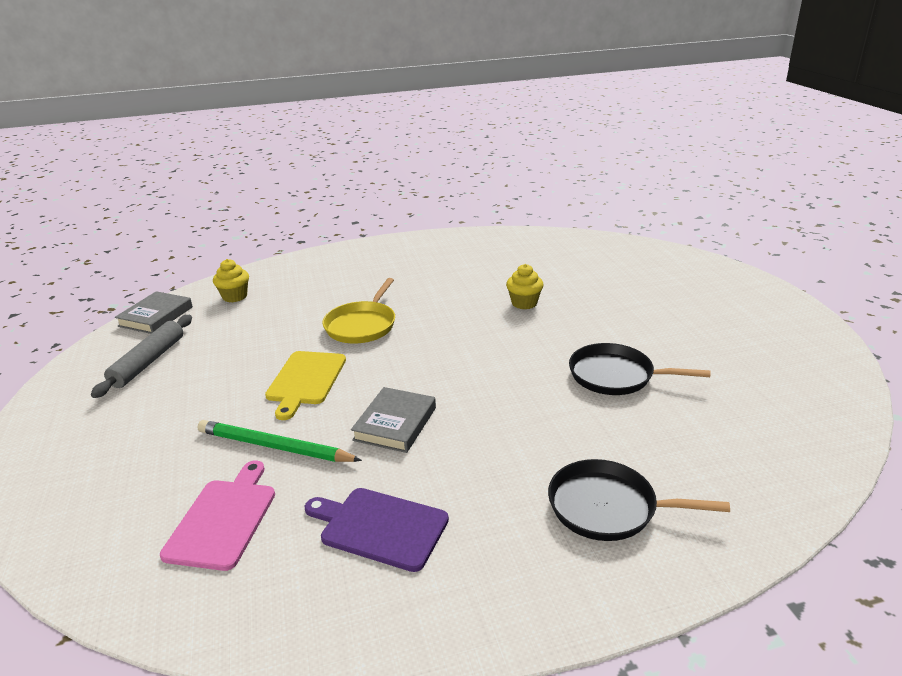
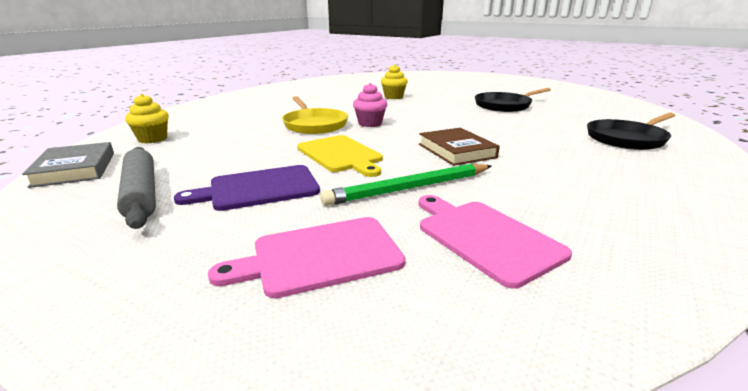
camera: 45 degrees left, 5 degrees down
purple cutting board [305,488,449,572] -> purple cutting board moved to [174,165,320,211]
grey book [351,387,436,453] -> brown book [419,128,500,166]
none -> pink cutting board [208,217,405,298]
none -> pink cupcake [353,83,387,127]

